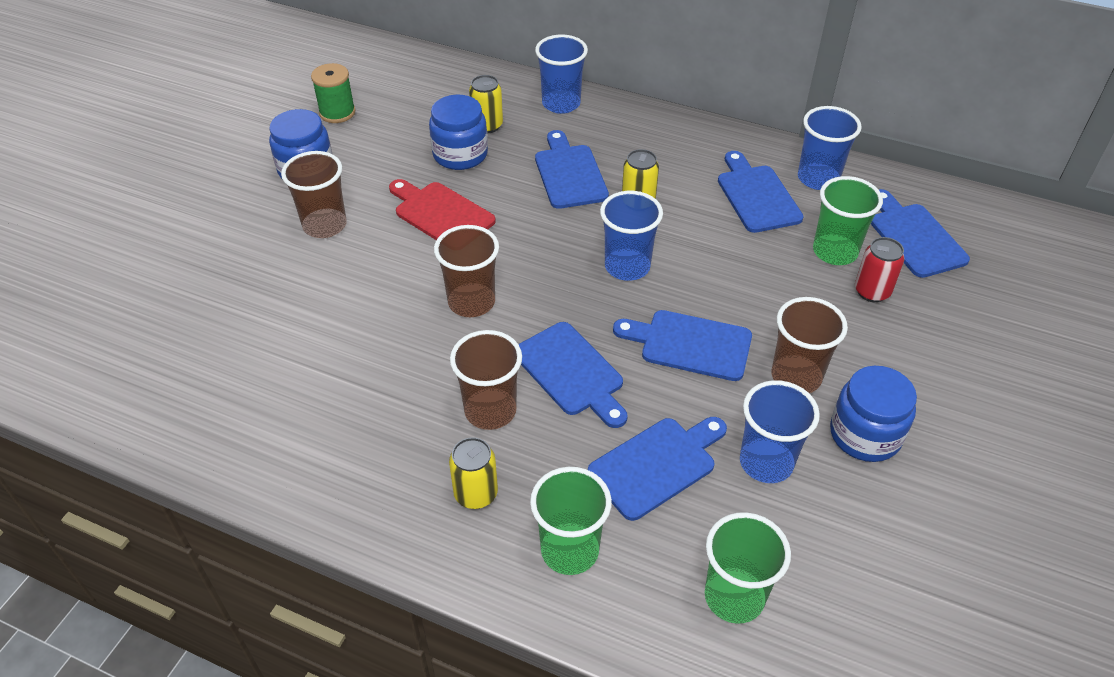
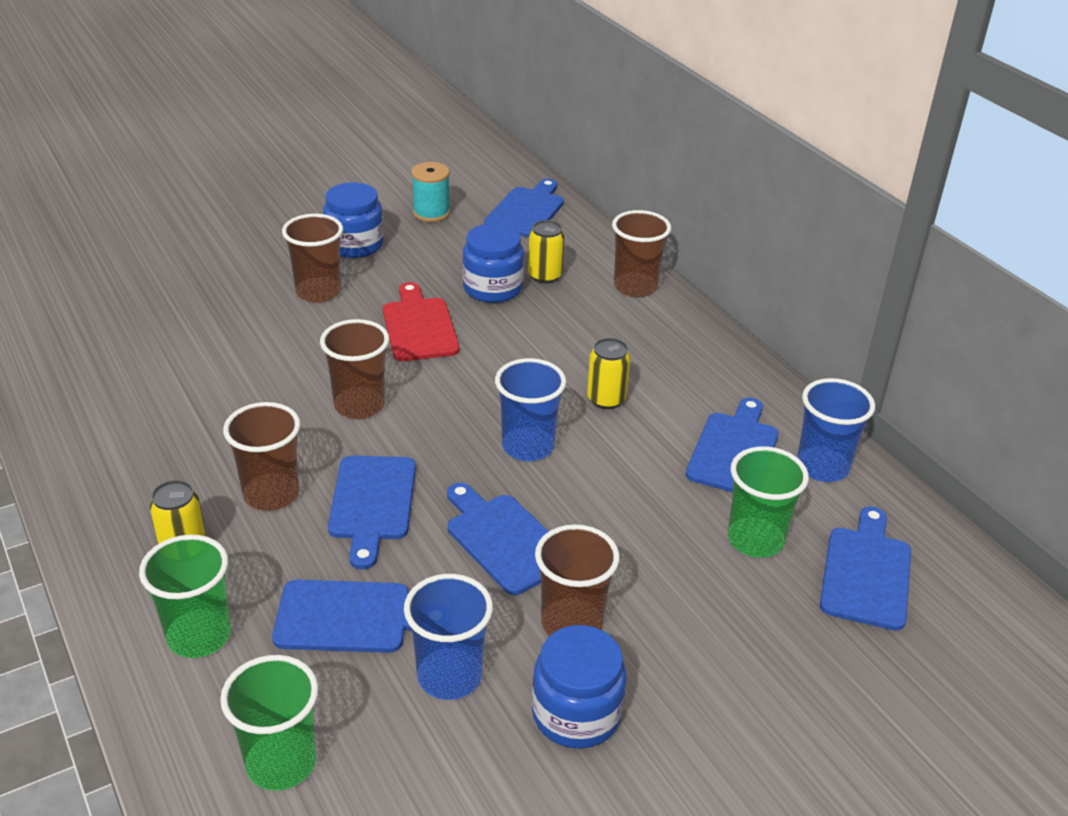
camera: 35 degrees right, 10 degrees down
green spool [311,63,355,123] -> turquoise spool [411,162,450,222]
blue cup [535,35,588,114] -> brown cup [612,210,671,297]
blue cutting board [535,130,609,209] -> blue cutting board moved to [484,179,564,238]
red can [855,237,904,302] -> none

